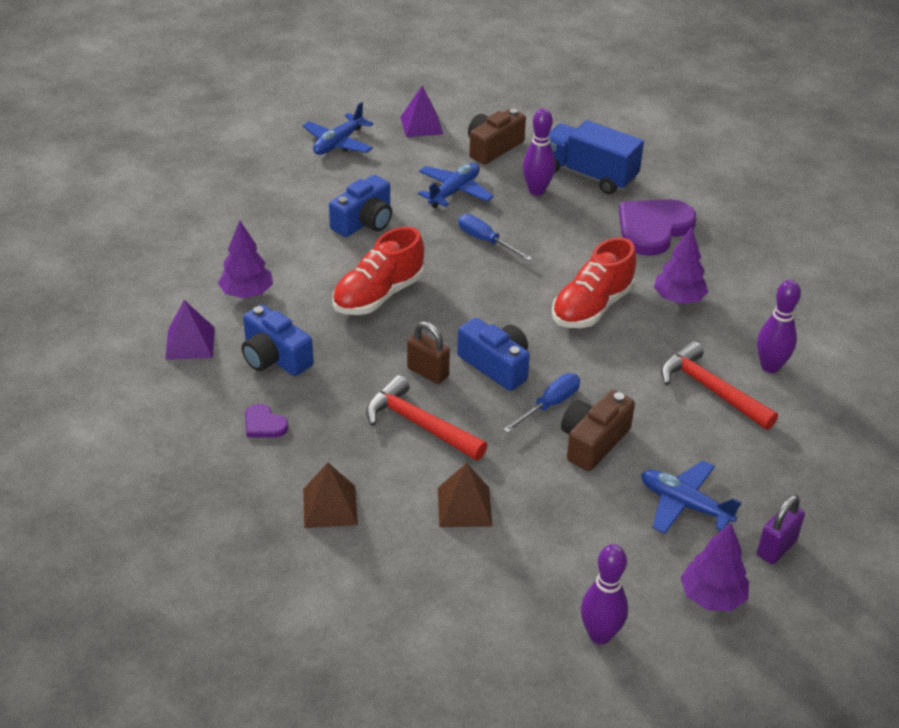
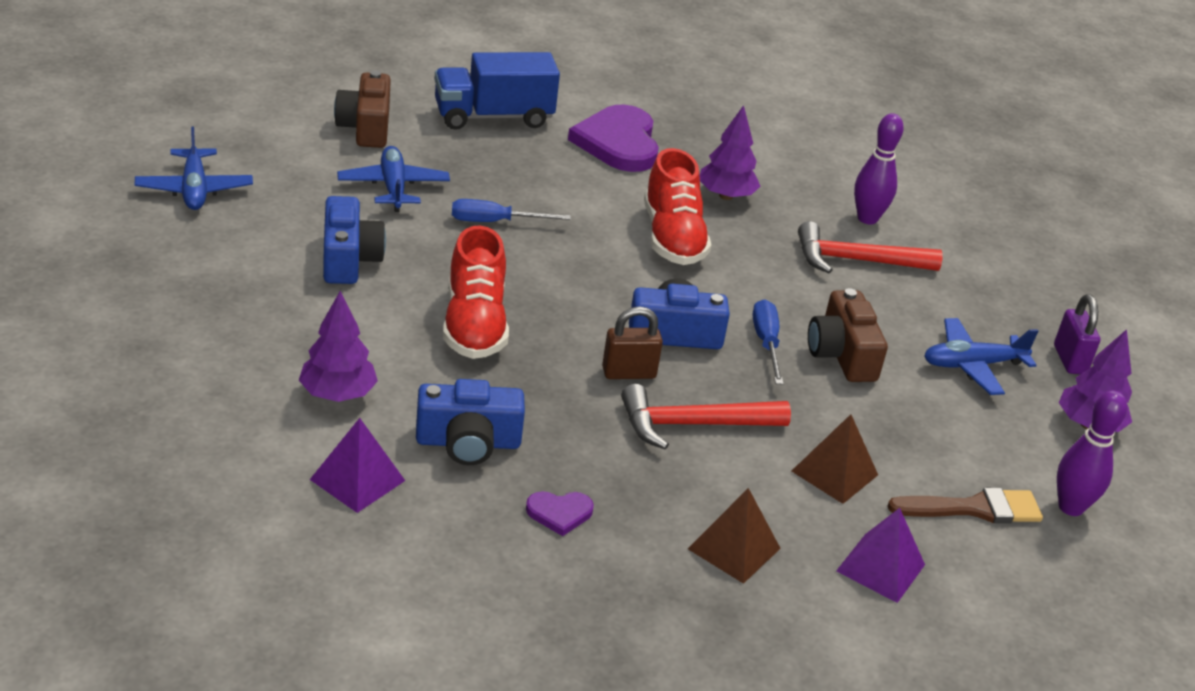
camera: 50 degrees left, 5 degrees down
purple pyramid [400,86,443,137] -> purple pyramid moved to [836,508,925,603]
purple bowling pin [523,108,555,195] -> none
none -> brown brush [888,488,1043,523]

